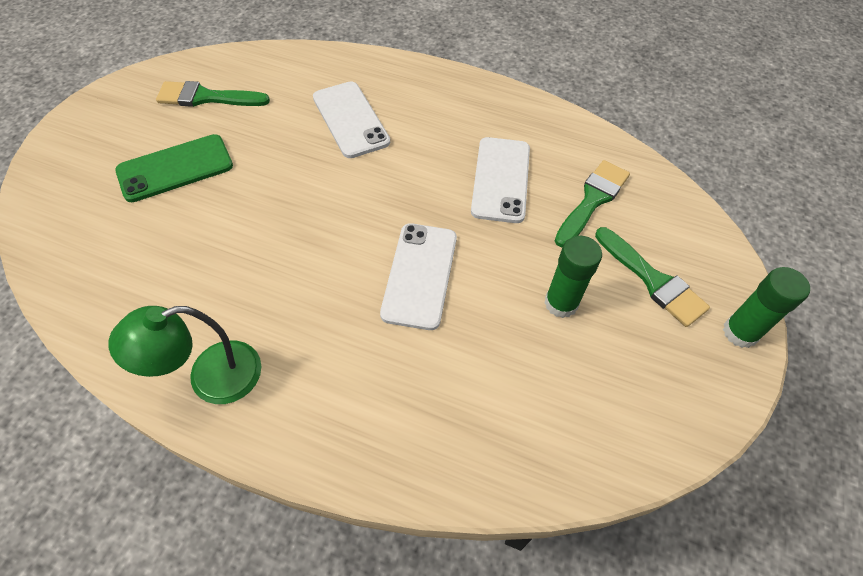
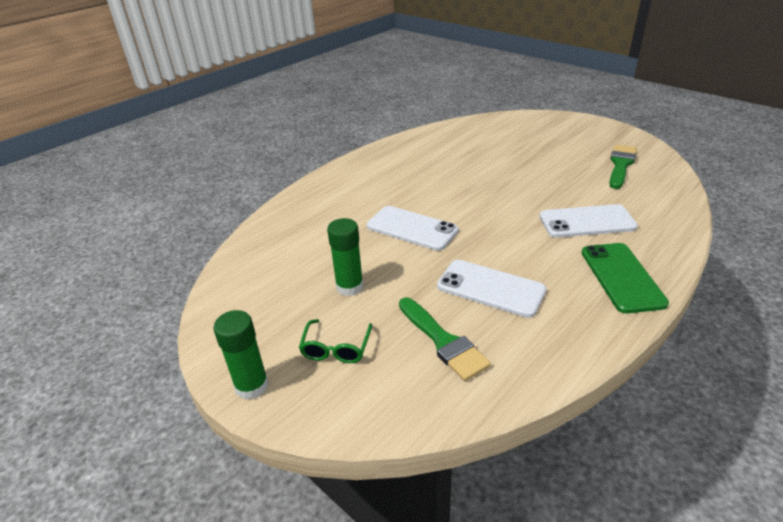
camera: 115 degrees right, 20 degrees down
green lamp [109,306,261,404] -> none
green phone [115,134,233,202] -> green phone moved to [582,243,669,313]
green brush [595,227,710,327] -> green glasses [299,319,372,363]

